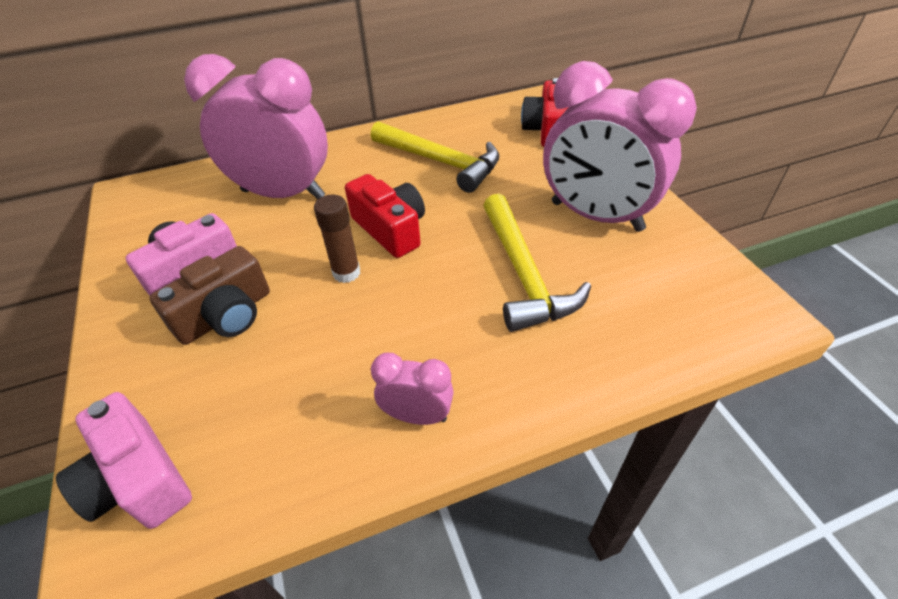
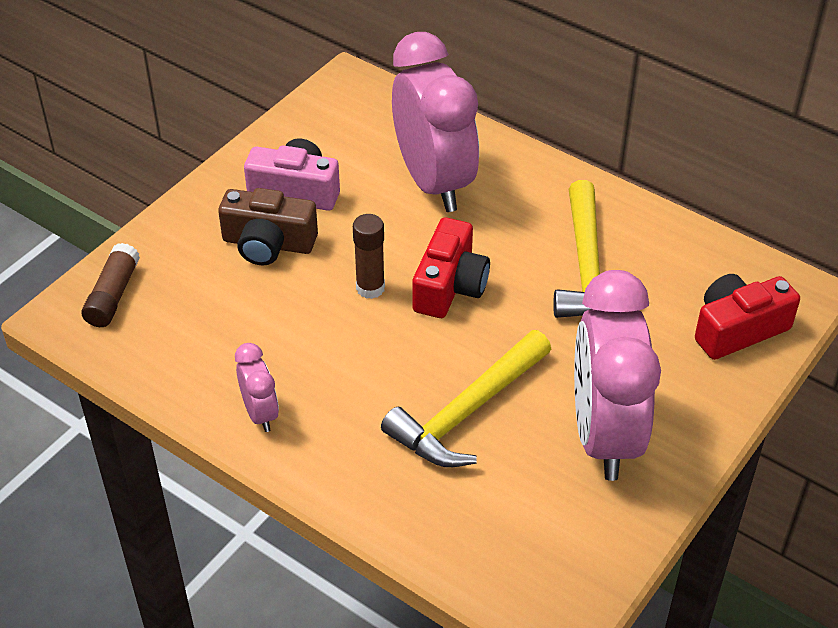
camera: 55 degrees right, 0 degrees up
pink camera [56,392,192,529] -> brown glue stick [81,243,140,327]

